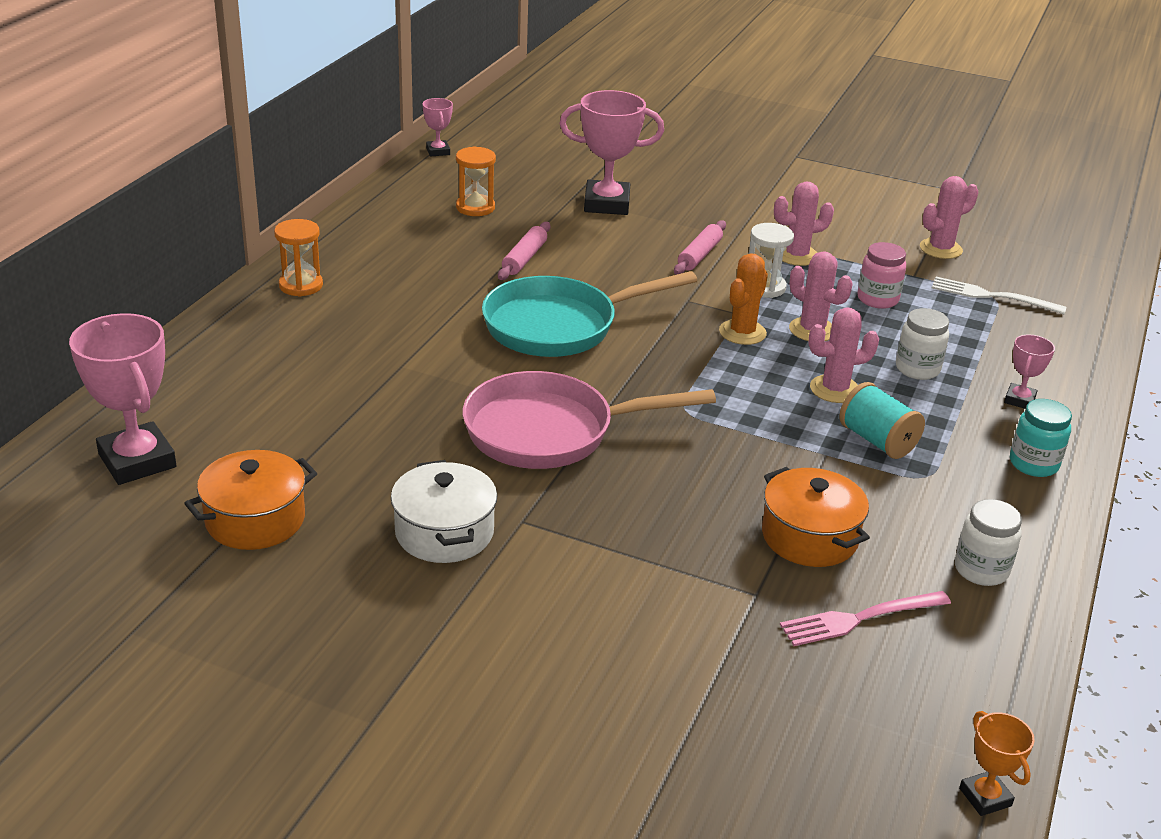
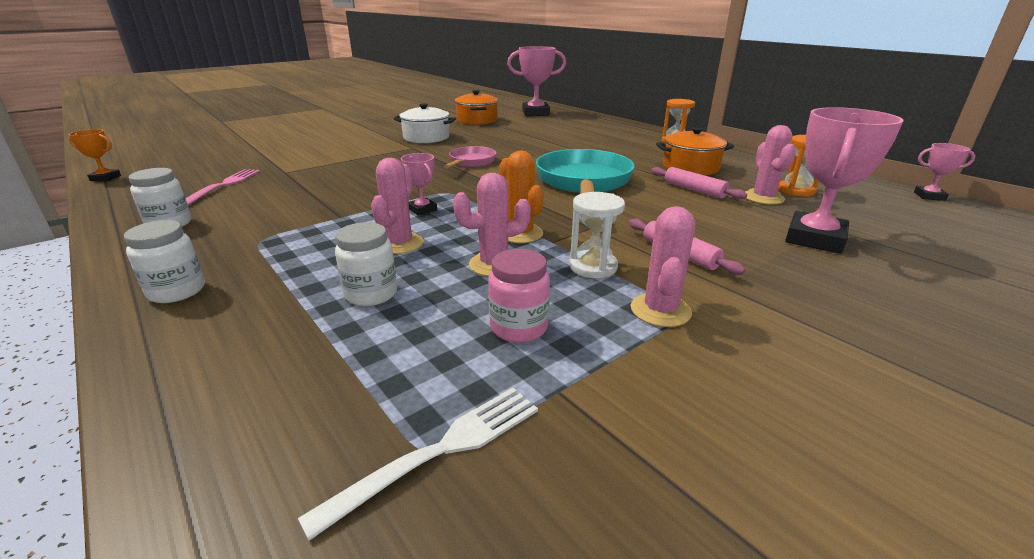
camera: 120 degrees right, 5 degrees down
pink pan [463,371,716,469] -> pink pan [444,146,496,169], size x0.54
orange pot [762,467,870,567] -> orange pot moved to [656,127,734,175]
turquoise spool [839,382,925,459] -> none
pink cactus [920,176,978,259] -> pink cactus moved to [745,125,796,205]
pink trophy [1004,335,1055,409] -> pink trophy moved to [401,153,437,216]
turquoise jar [1010,399,1072,477] -> white jar [124,220,205,303]

